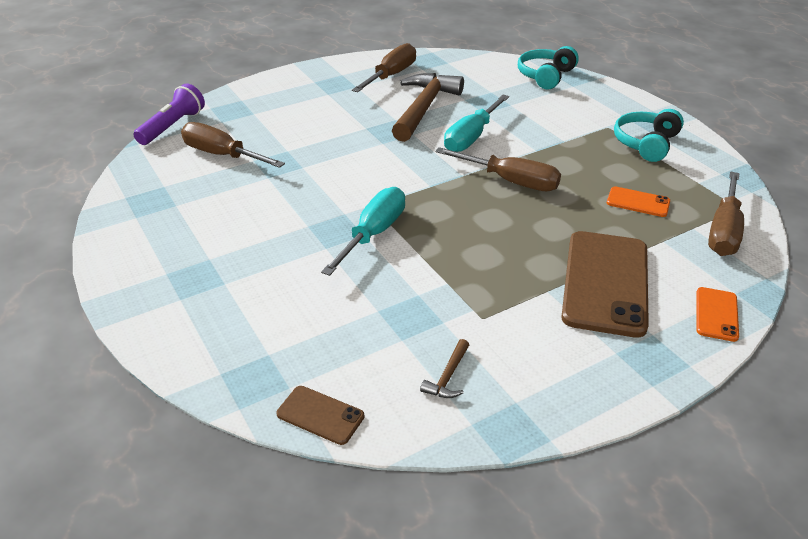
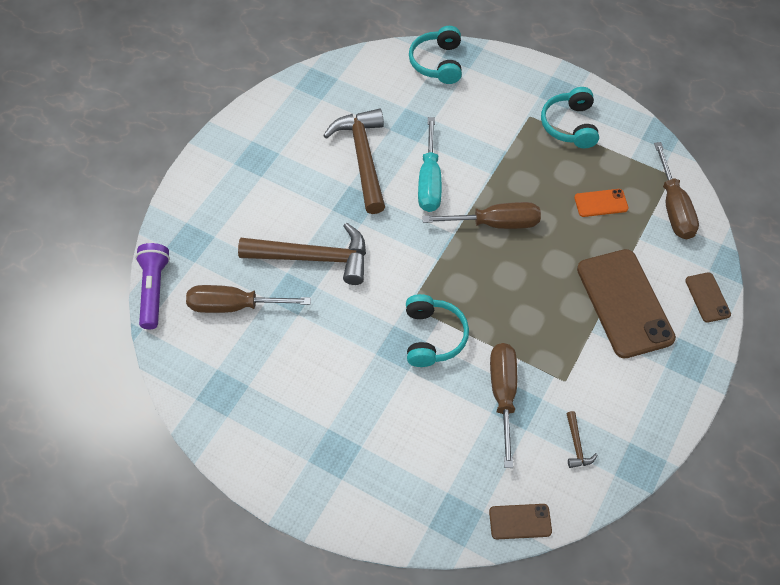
camera: 30 degrees left, 20 degrees up
turquoise screwdriver [321,187,405,276] -> turquoise headphones [406,294,469,367]
brown screwdriver [352,43,416,92] -> brown screwdriver moved to [490,343,517,468]
orange phone [697,287,739,342] -> brown phone [685,272,731,323]
none -> brown hammer [238,222,366,285]

